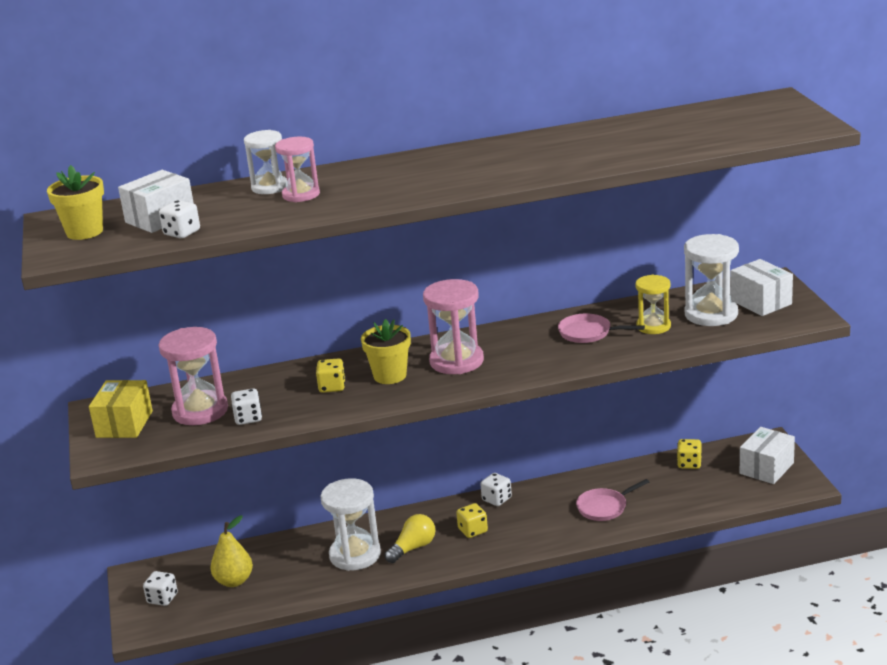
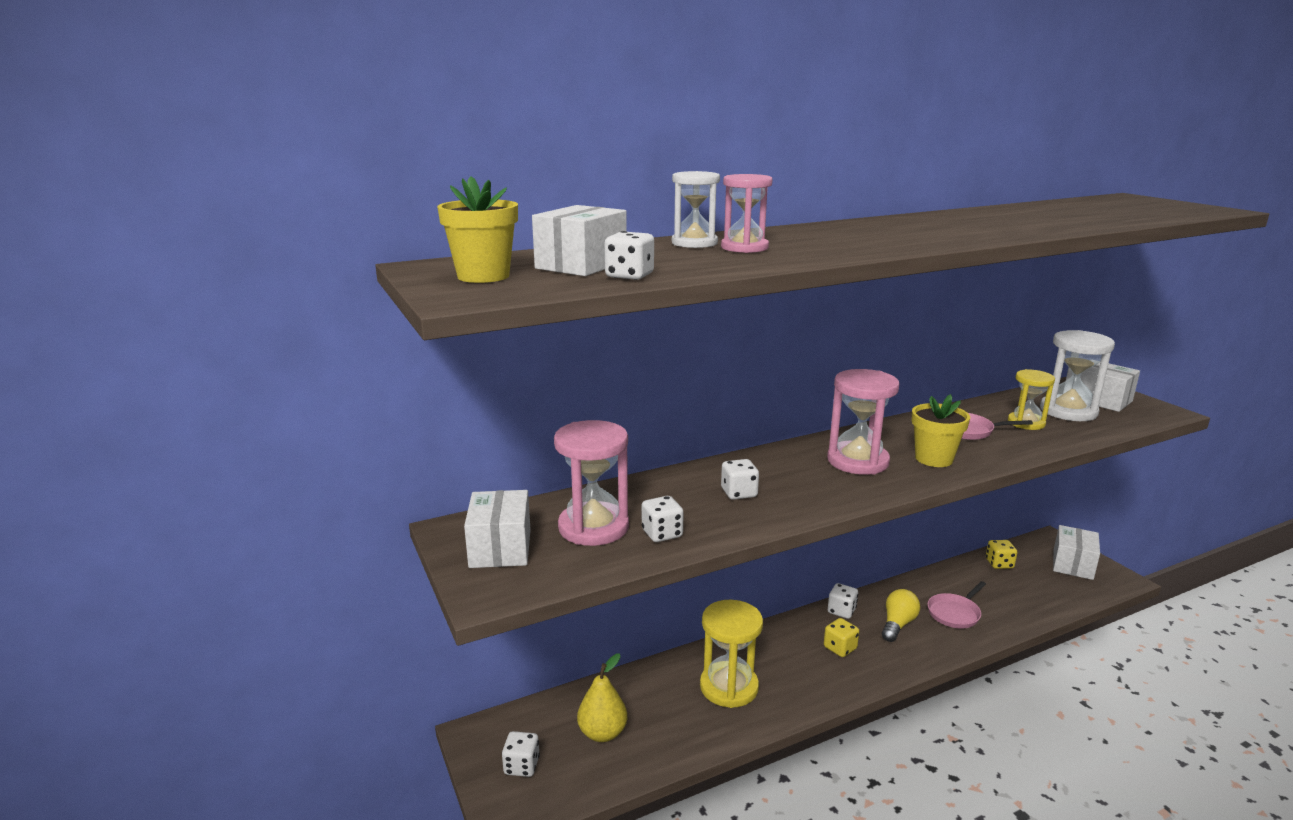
camera: 15 degrees left, 5 degrees down
yellow box [89,380,153,438] -> white box [464,490,531,568]
yellow dice [316,358,345,393] -> white dice [721,459,759,500]
white hourglass [320,478,381,571] -> yellow hourglass [700,600,763,708]
yellow flower pot [361,319,411,384] -> yellow flower pot moved to [911,394,970,467]
yellow light bulb [385,514,435,563] -> yellow light bulb moved to [882,589,920,642]

